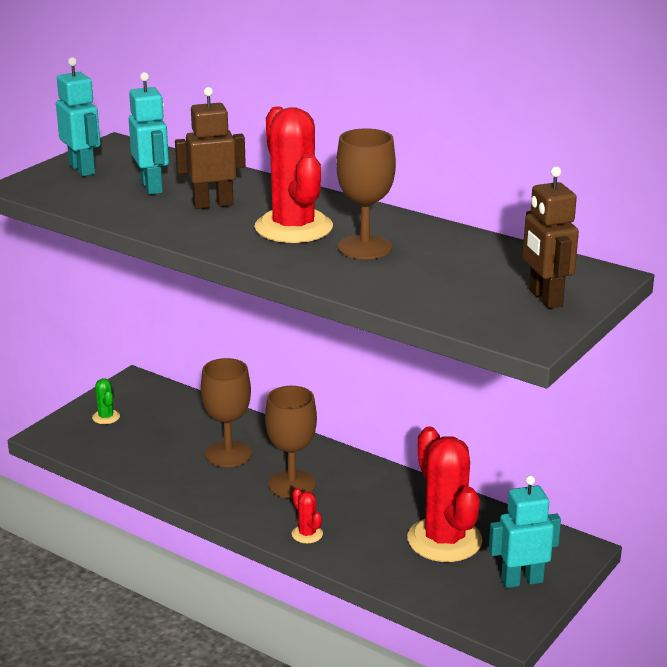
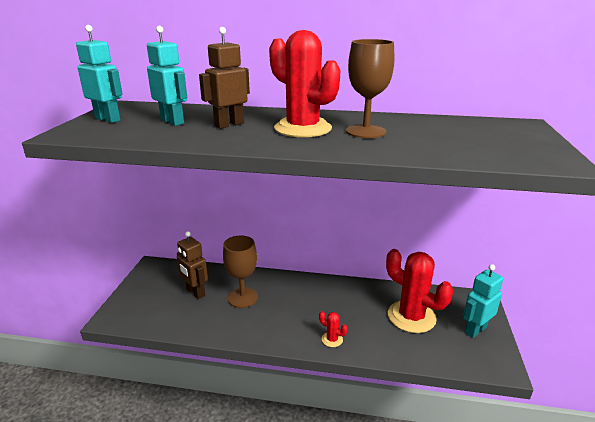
camera: 25 degrees left, 0 degrees up
green cactus [92,378,120,424] -> none
brown goblet [265,386,317,498] -> none
brown robot [523,166,579,308] -> brown robot moved to [177,231,208,299]

